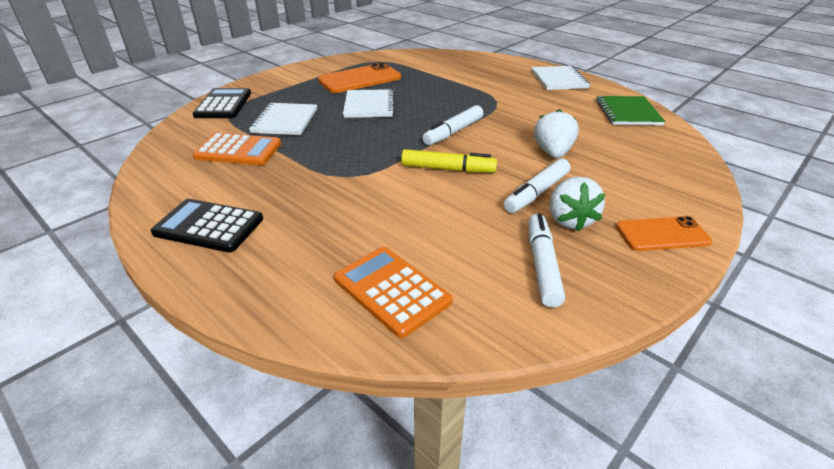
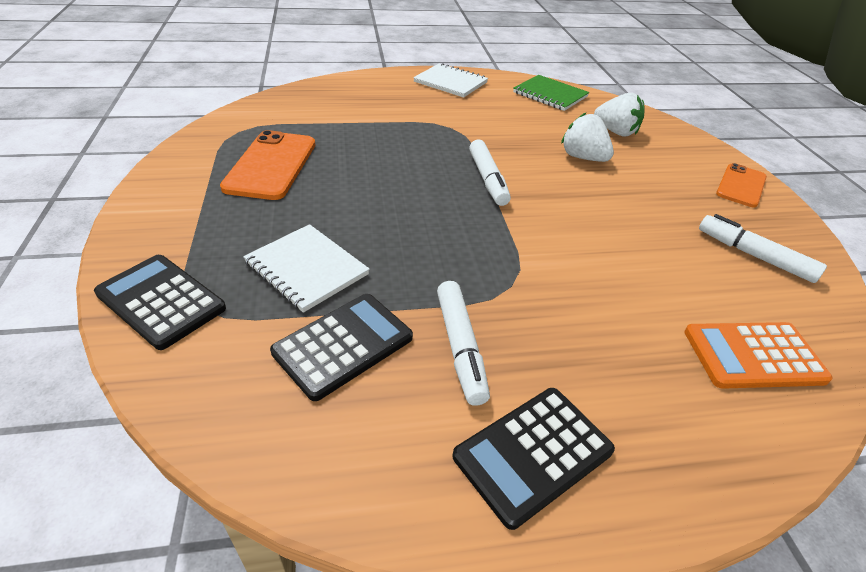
camera: 55 degrees left, 5 degrees up
orange calculator [193,133,281,165] -> black calculator [270,294,413,401]
white notebook [343,89,395,118] -> none
yellow marker [401,149,497,173] -> none
white marker [504,159,570,213] -> white marker moved to [437,281,490,406]
white strawberry [550,177,605,231] -> white strawberry moved to [594,93,645,137]

